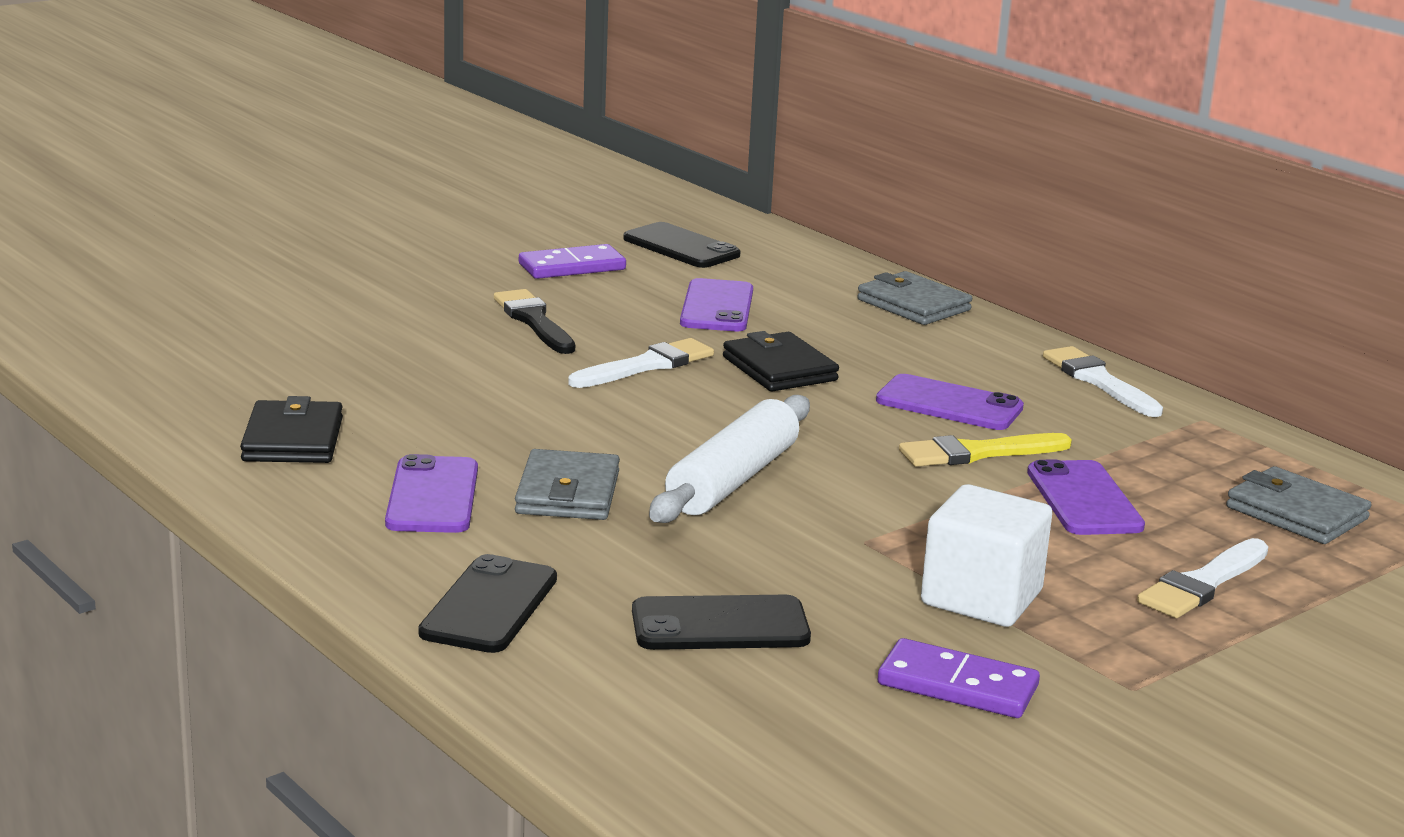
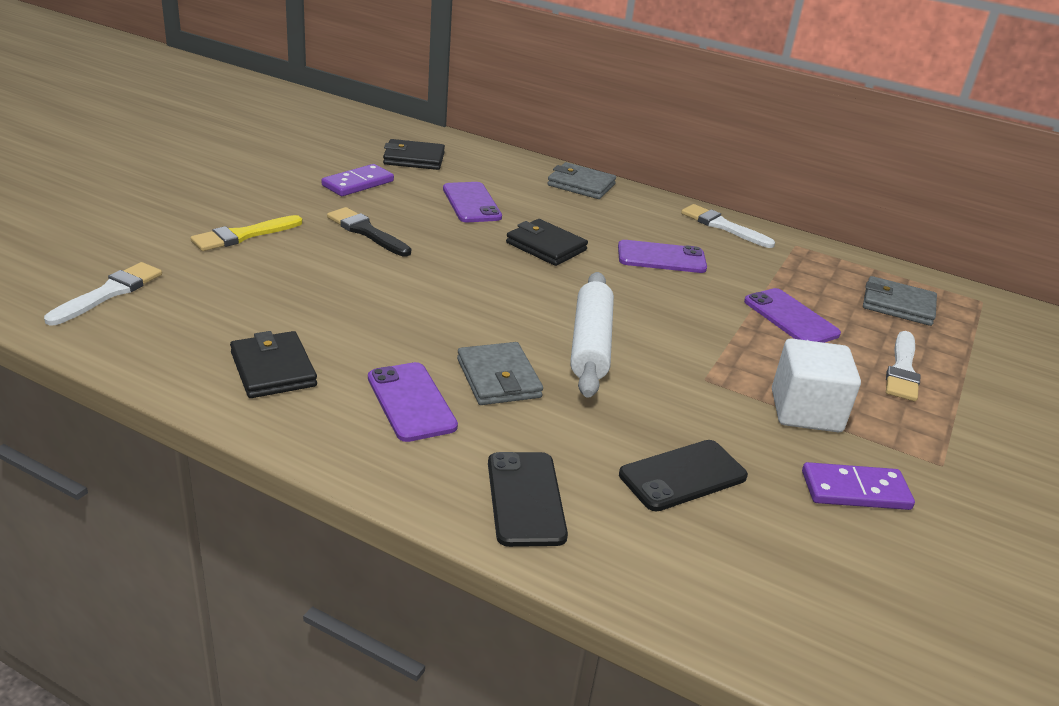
camera: 25 degrees left, 10 degrees up
white brush [568,338,714,388] -> white brush moved to [44,262,162,325]
black phone [623,222,740,268] -> black wallet [383,139,445,170]
yellow brush [899,433,1072,467] -> yellow brush moved to [190,215,303,251]

